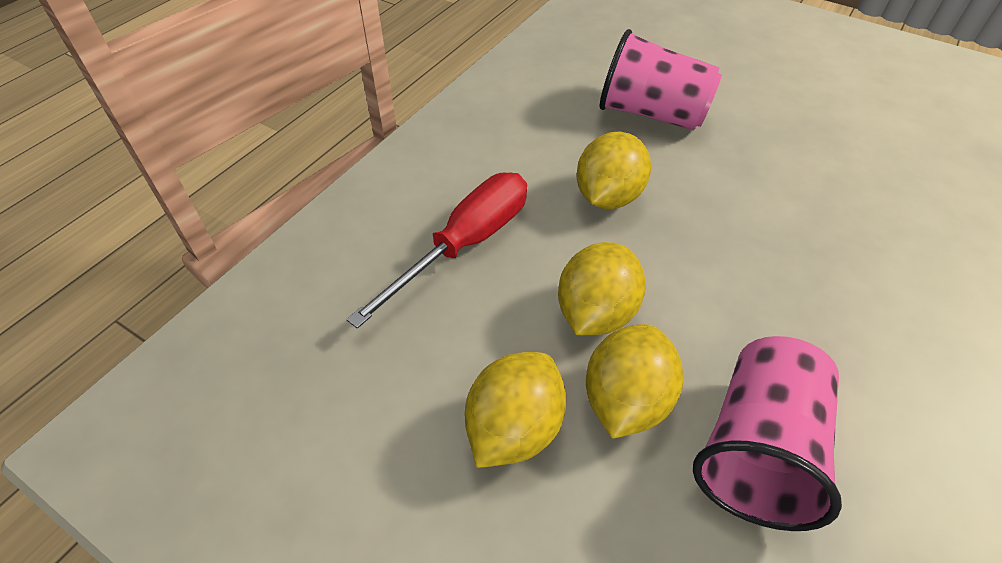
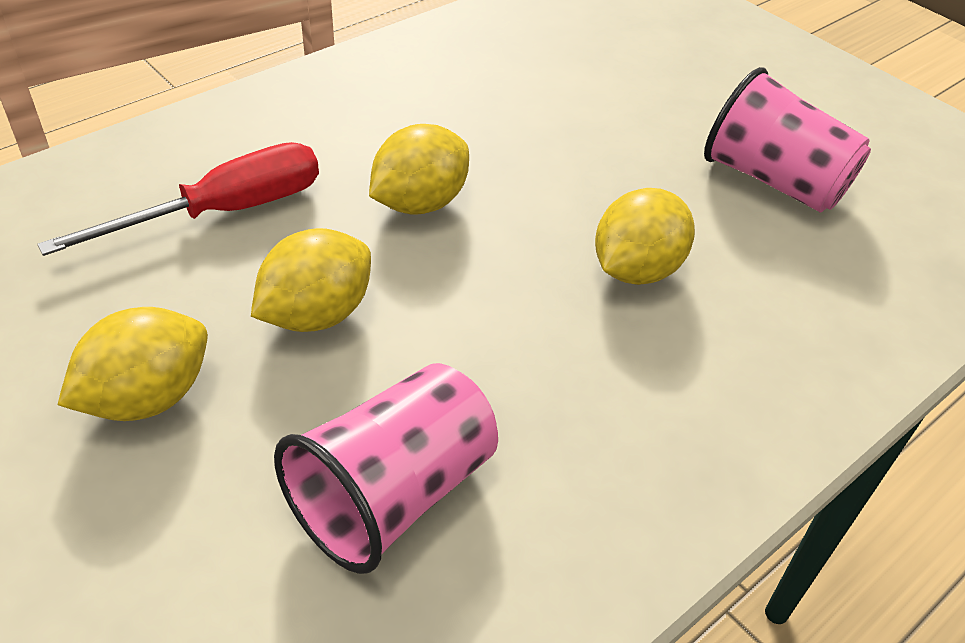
camera: 15 degrees right, 5 degrees down
yellow lemon [586,324,683,439] -> yellow lemon moved to [595,188,695,285]
pink cup [600,29,722,130] -> pink cup moved to [704,67,871,213]

